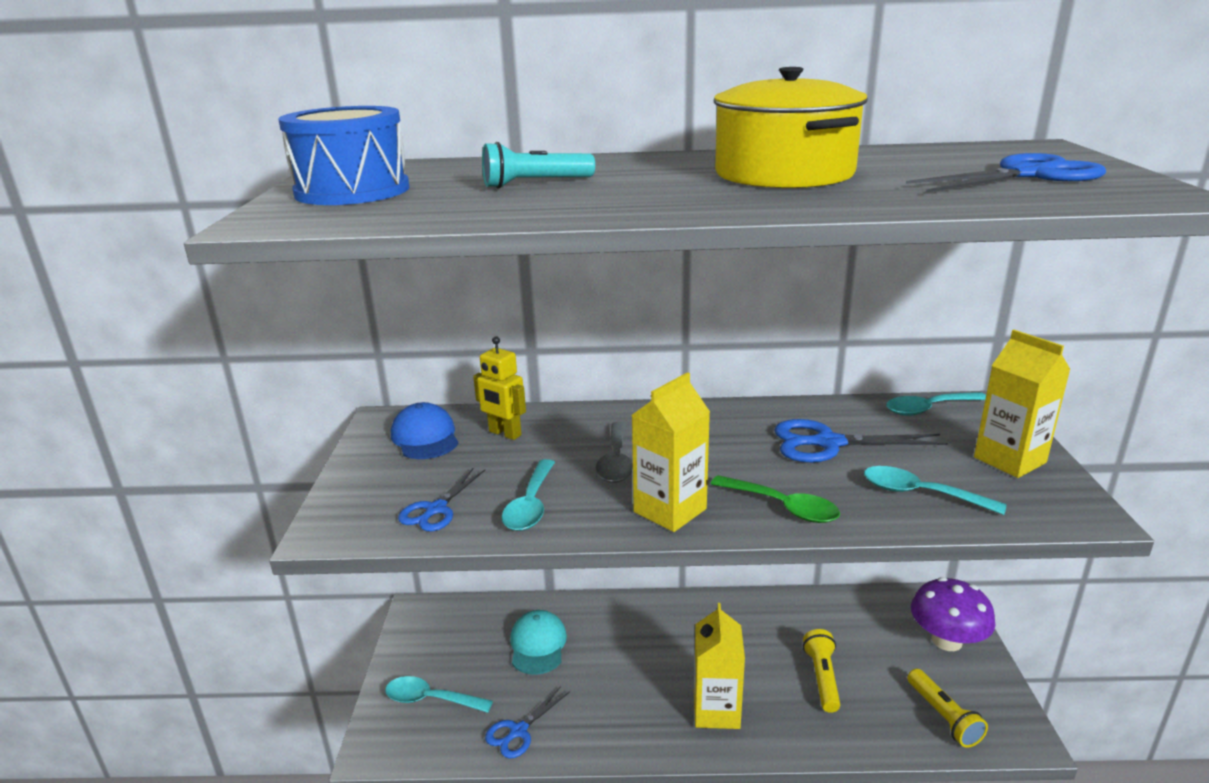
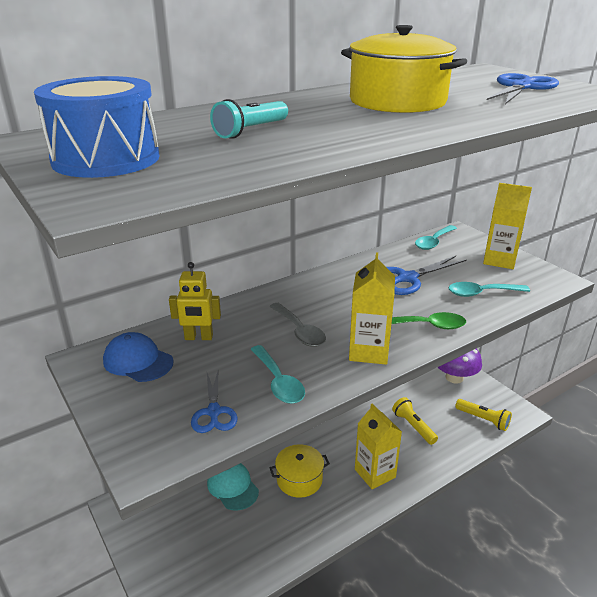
camera: 35 degrees left, 5 degrees up
turquoise spoon [385,676,493,713] -> none
blue scissors [485,686,570,759] -> none
none -> yellow pot [269,444,330,498]

